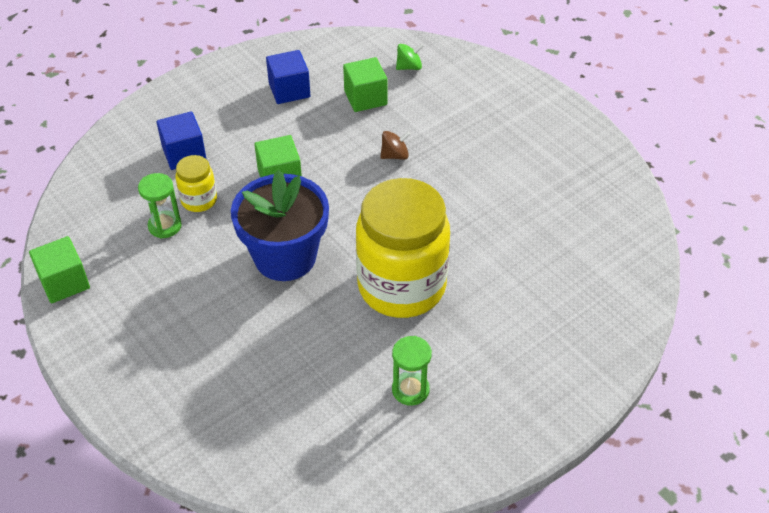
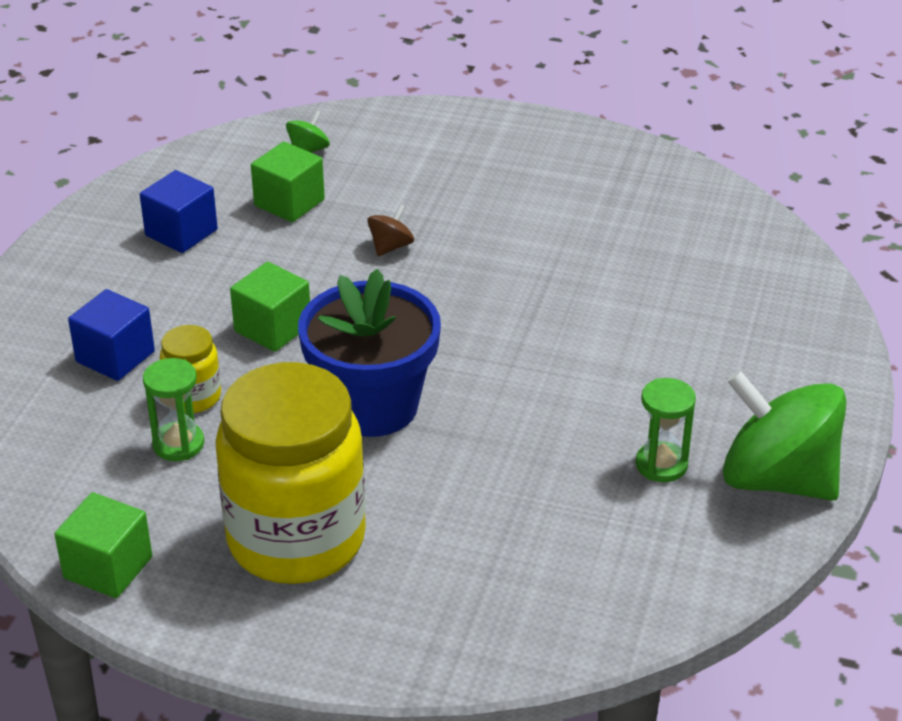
camera: 35 degrees left, 10 degrees down
yellow jar [356,178,450,318] -> yellow jar moved to [215,362,366,584]
none -> green spinning top [723,370,846,501]

